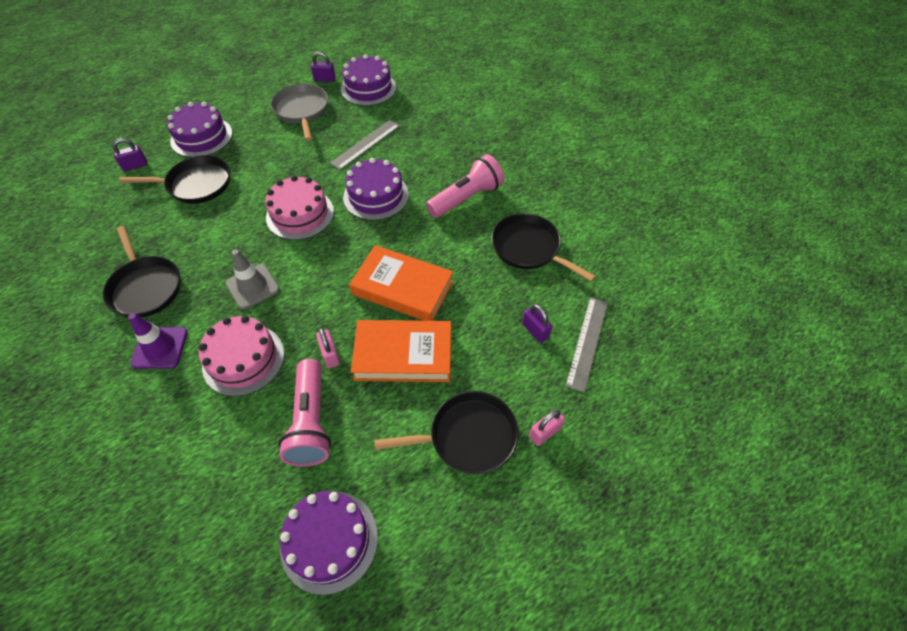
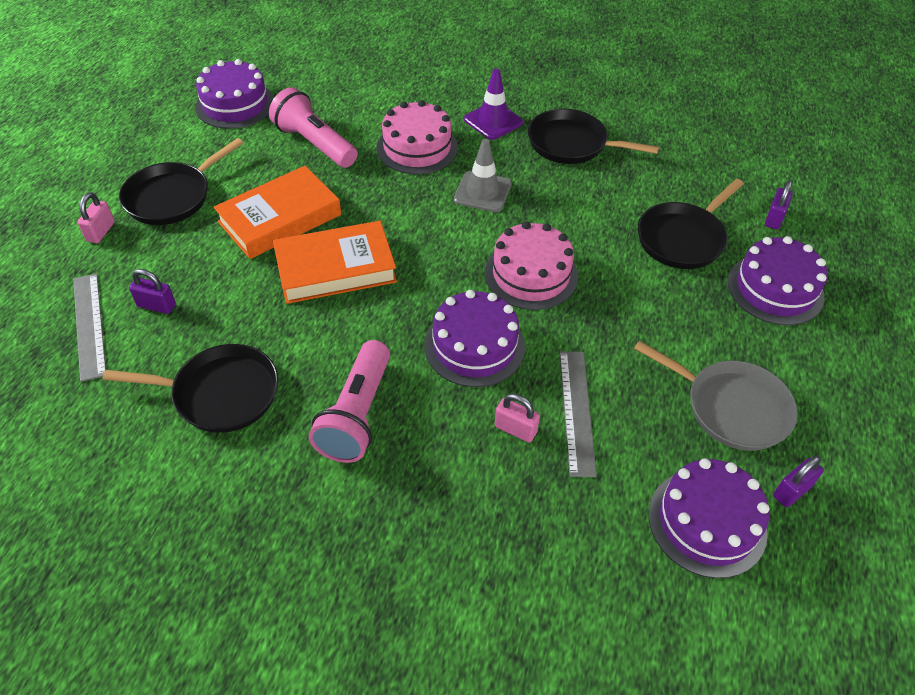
camera: 140 degrees right, 5 degrees down
pink padlock [316,328,340,368] -> pink padlock moved to [495,394,540,442]

